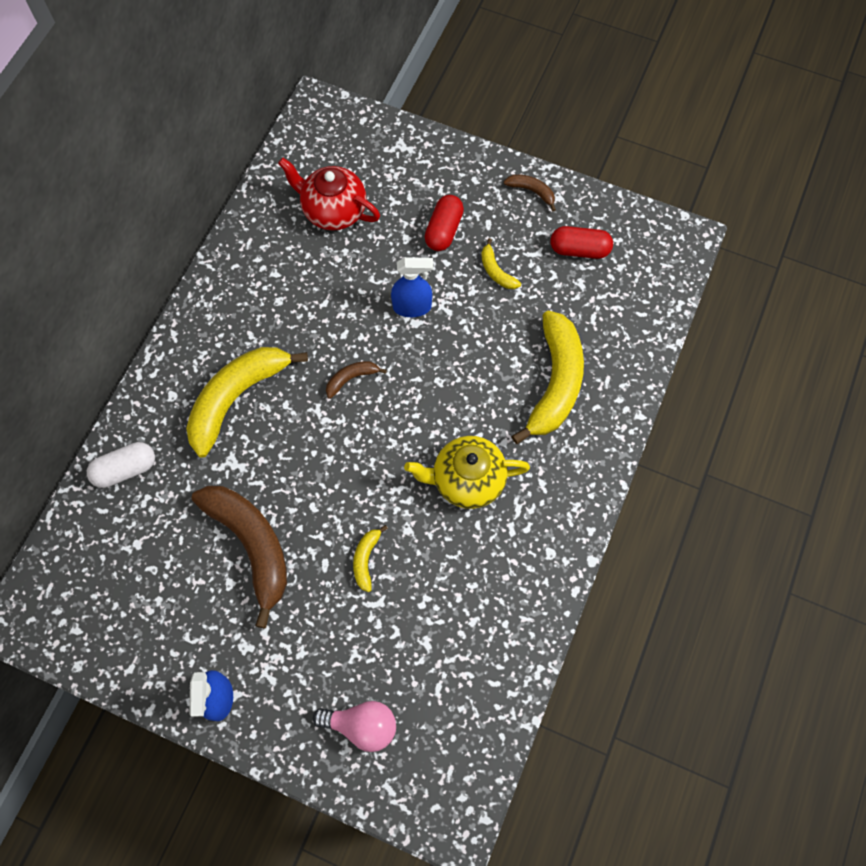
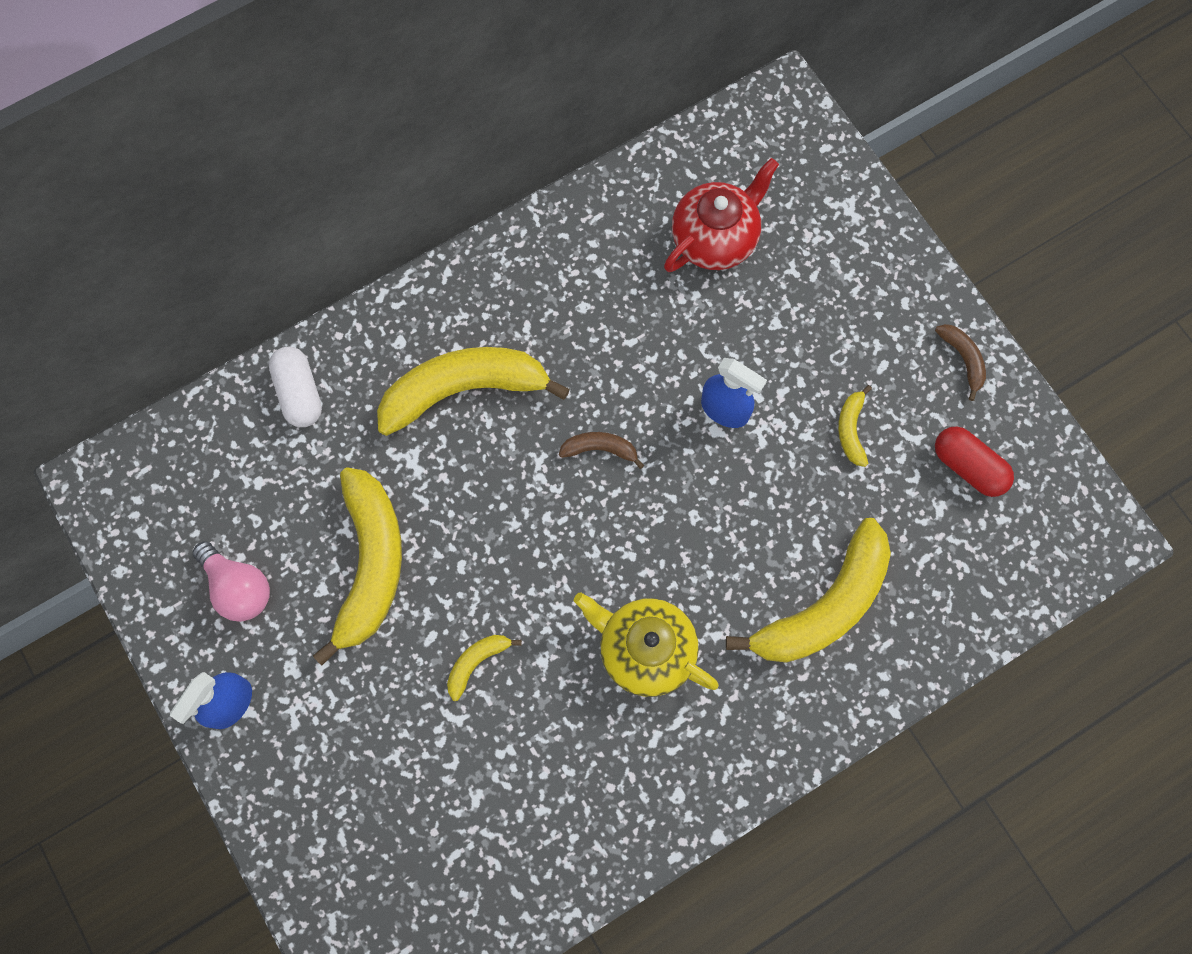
camera: 35 degrees right, 5 degrees up
white capsule [87,442,155,488] -> white capsule turned 60 degrees clockwise [269,347,322,427]
brown banana [192,486,287,628] -> yellow banana [313,467,402,666]
red teapot [278,157,380,231] -> red teapot turned 75 degrees clockwise [664,158,779,272]
pink light bulb [313,701,396,752] -> pink light bulb moved to [192,541,270,622]
red capsule [424,195,464,251] -> none

